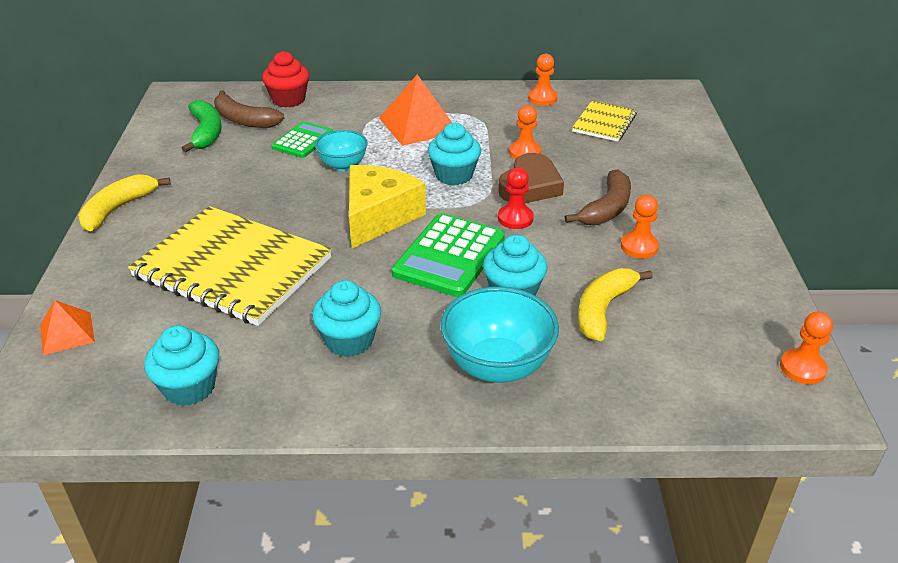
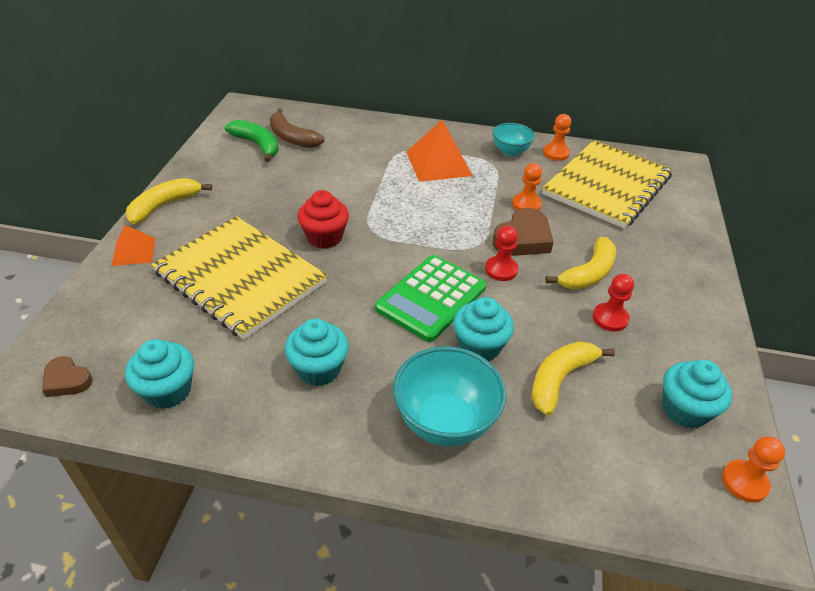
camera: 10 degrees right, 5 degrees up
orange pyramid [40,300,95,355] -> orange pyramid moved to [112,225,155,266]
green banana [181,100,222,153] -> green banana turned 45 degrees counterclockwise [225,120,279,162]
red cupcake [262,51,309,107] -> red cupcake moved to [297,190,349,249]
green calculator [272,121,333,158] -> none
turquoise bowl [315,130,368,171] -> turquoise bowl moved to [492,123,535,156]
yellow cheese [349,165,426,248] -> none
turquoise cupcake [428,123,481,185] -> turquoise cupcake moved to [662,360,732,429]
brown banana [565,170,631,225] -> yellow banana [545,237,616,290]
yellow notebook [572,101,637,142] -> yellow notebook [542,140,673,229], size x2.00
orange pawn [621,195,659,258] -> red pawn [593,274,634,332]
none -> brown heart [42,356,93,397]

